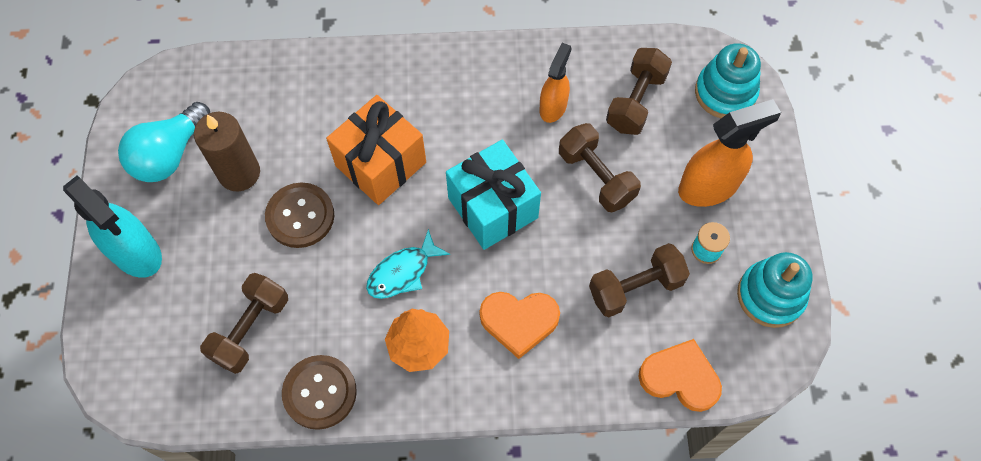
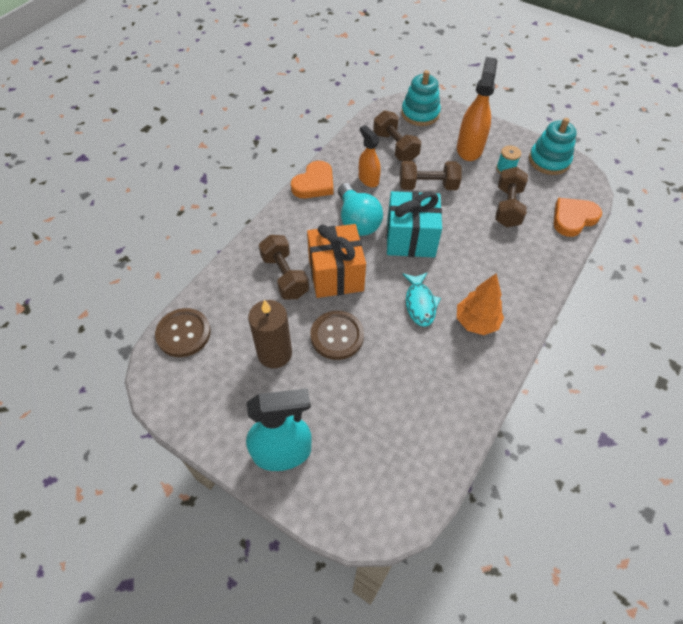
camera: 55 degrees left, 10 degrees down
turquoise light bulb [118,102,210,182] -> turquoise light bulb moved to [338,183,383,236]
brown dumbbell [200,273,288,374] -> brown dumbbell moved to [259,235,309,299]
brown button [282,355,357,430] -> brown button moved to [155,308,211,357]
orange heart [480,292,560,359] -> orange heart moved to [291,161,334,198]

